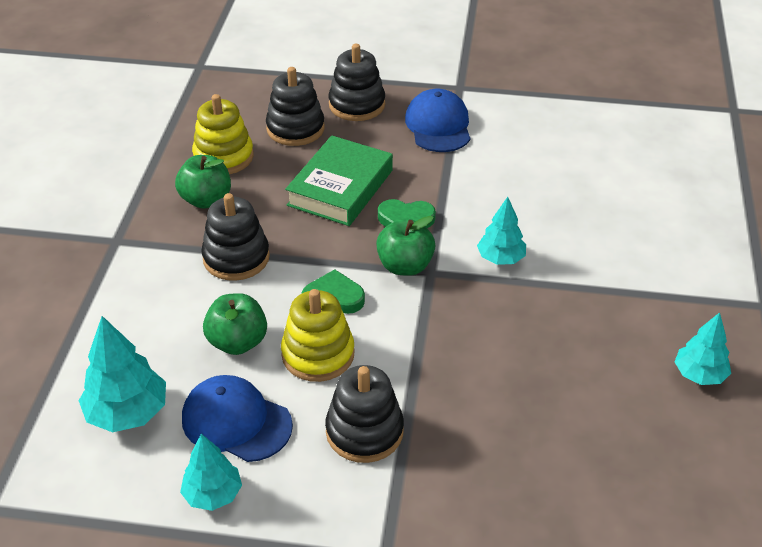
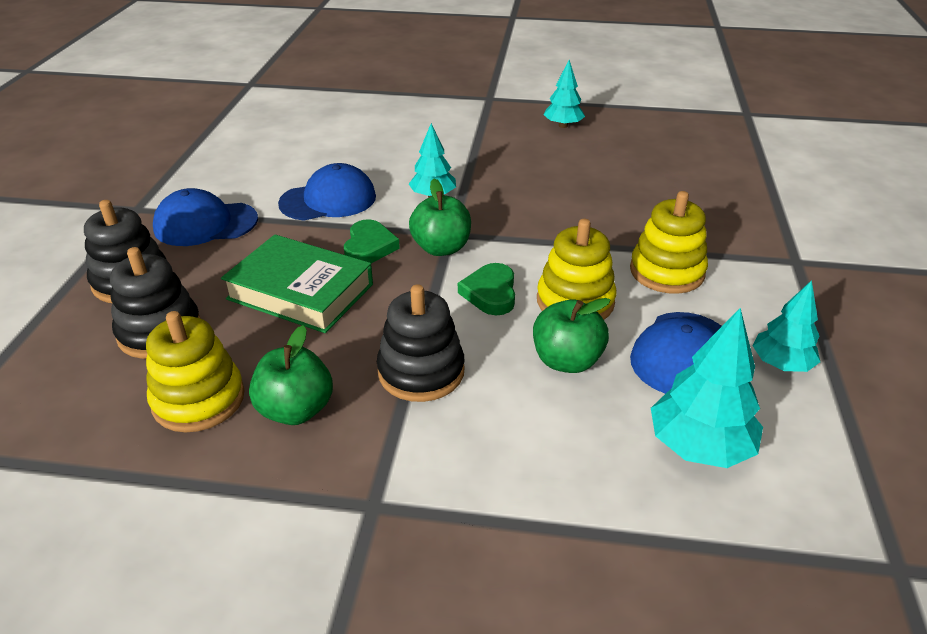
camera: 90 degrees left, 5 degrees down
black stacking toy [325,365,404,463] -> yellow stacking toy [630,191,708,294]
none -> blue cap [278,163,376,220]

